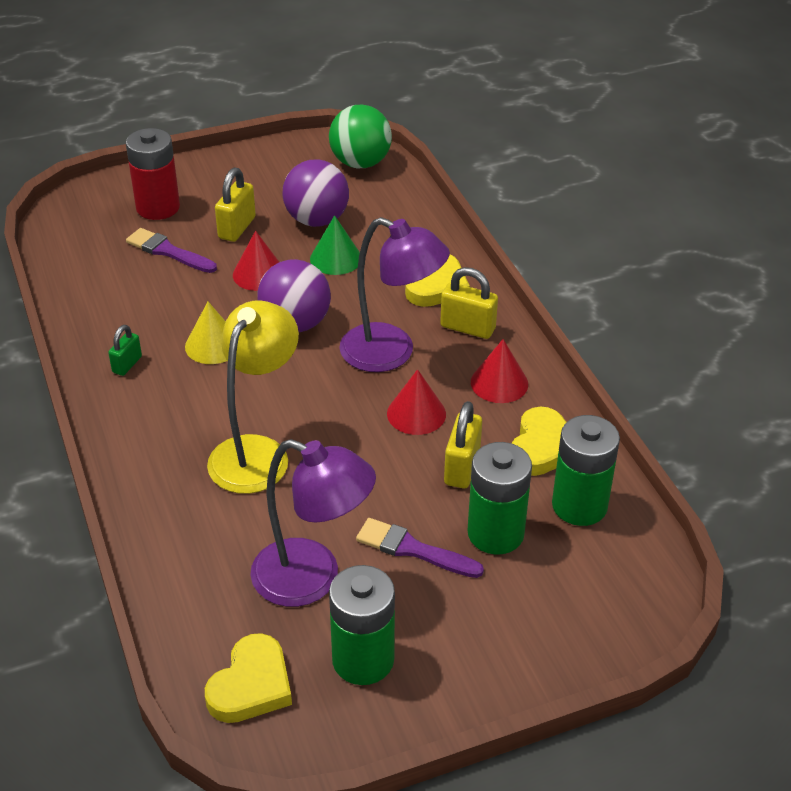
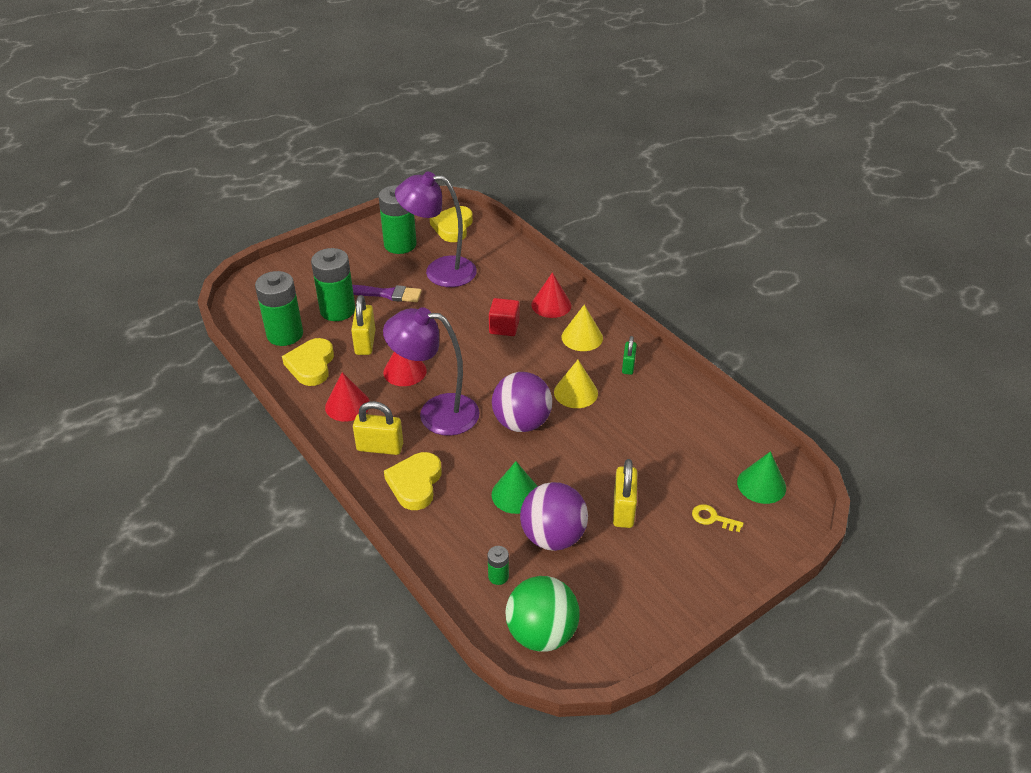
camera: 165 degrees right, 0 degrees up
red battery [126,128,180,220] -> yellow key [692,504,744,532]
purple brush [126,228,217,273] -> none
yellow lamp [207,300,299,494] -> red cube [489,298,520,336]
red cone [233,231,279,291] -> red cone moved to [531,272,571,318]
none -> green battery [488,546,509,585]
none -> yellow cone [561,305,603,351]
none -> green cone [737,451,786,504]

